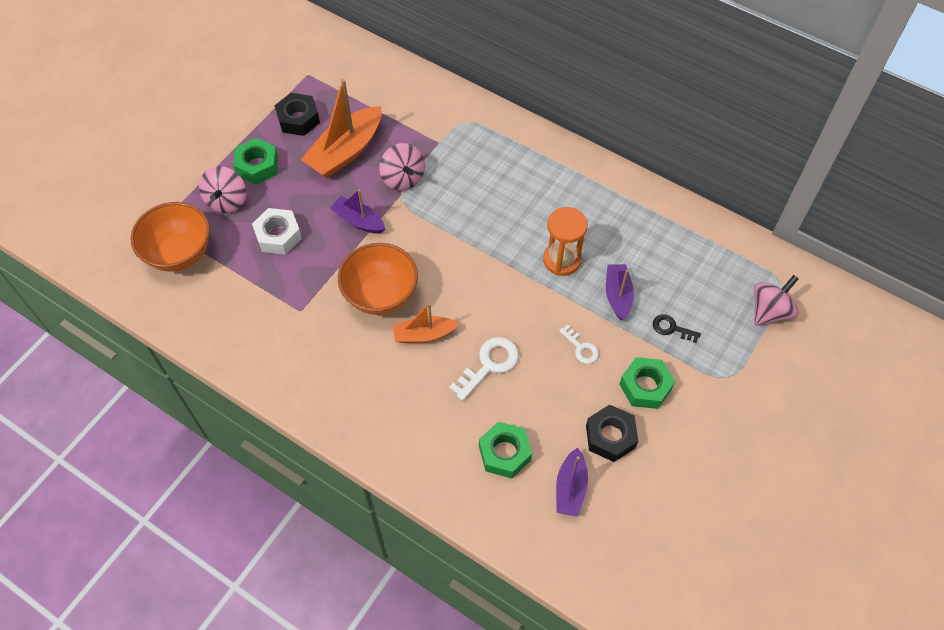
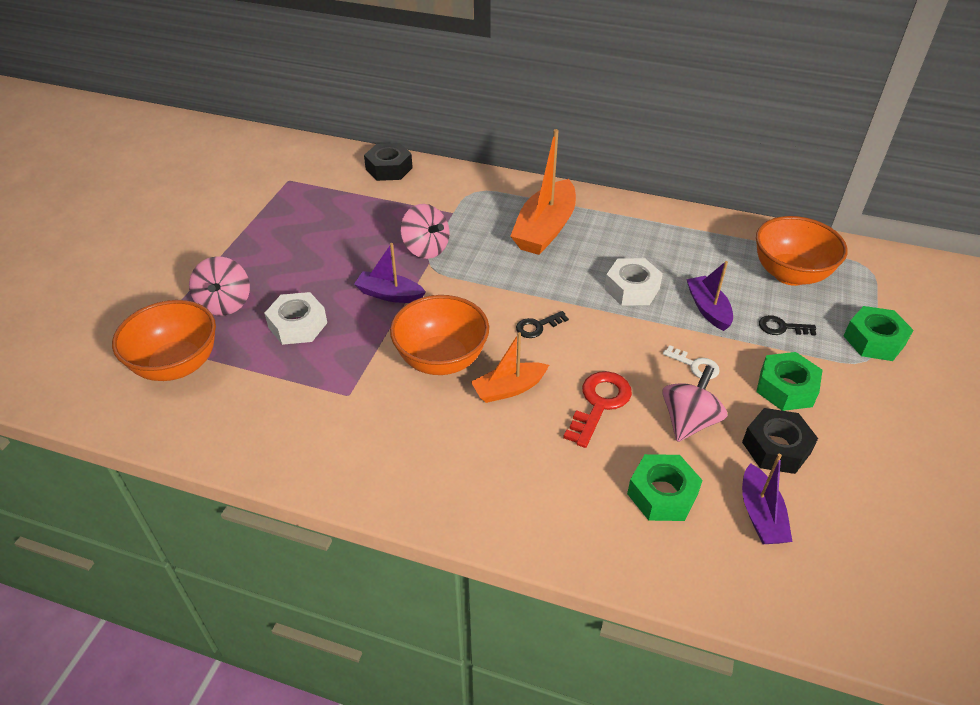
camera: 15 degrees left, 15 degrees down
green nut [233,138,278,184] -> green nut moved to [844,306,913,361]
black nut [275,93,320,136] -> black nut moved to [364,143,413,181]
orange boat [301,79,382,178] -> orange boat moved to [510,129,576,255]
white key [449,337,519,401] -> red key [563,371,632,448]
orange hourglass [543,207,588,276] -> white nut [604,258,663,306]
pink spinning top [754,275,799,326] -> pink spinning top moved to [662,365,728,442]
none -> black key [516,311,569,338]
none -> orange bowl [756,216,848,286]

